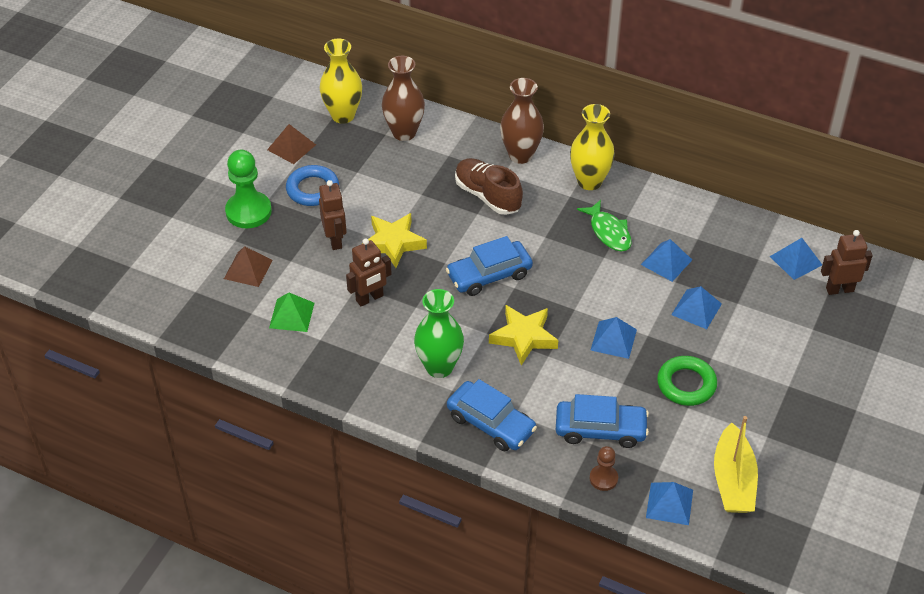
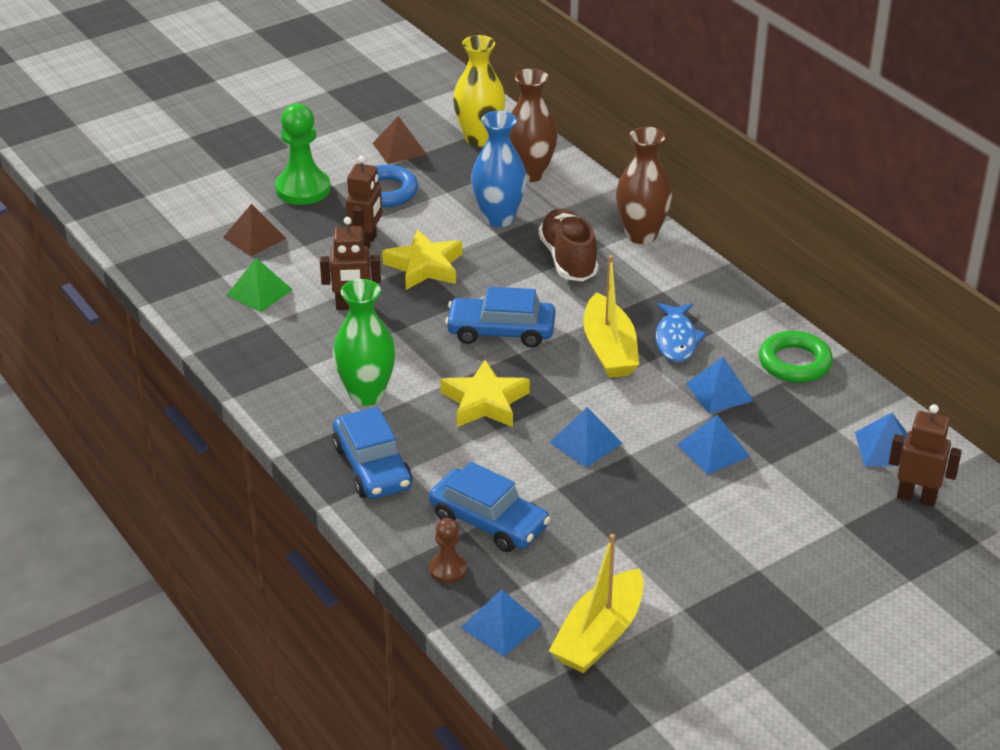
camera: 30 degrees right, 10 degrees down
yellow vase [570,104,615,190] -> none
green fish [577,200,632,251] -> blue fish [656,303,706,362]
green ring [657,356,717,406] -> green ring moved to [759,331,833,383]
none -> blue vase [471,111,527,227]
none -> yellow boat [583,255,639,378]

